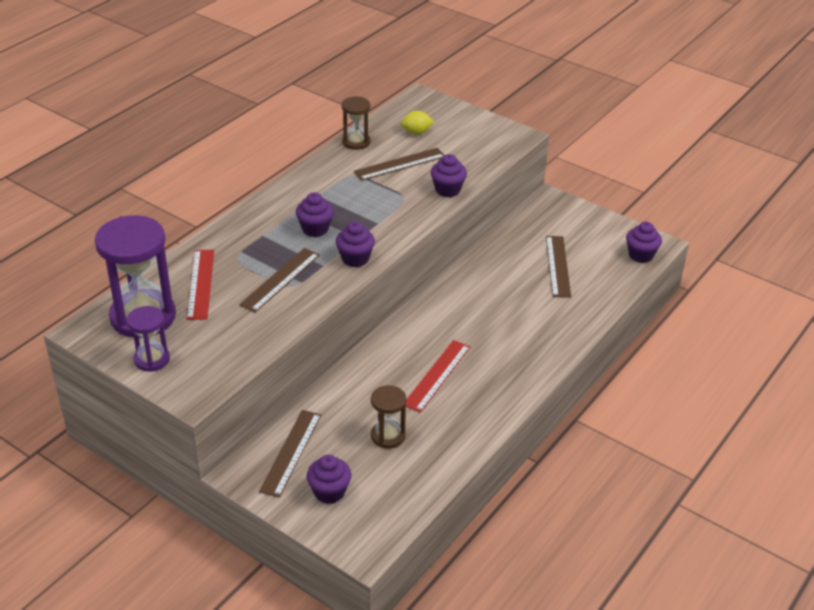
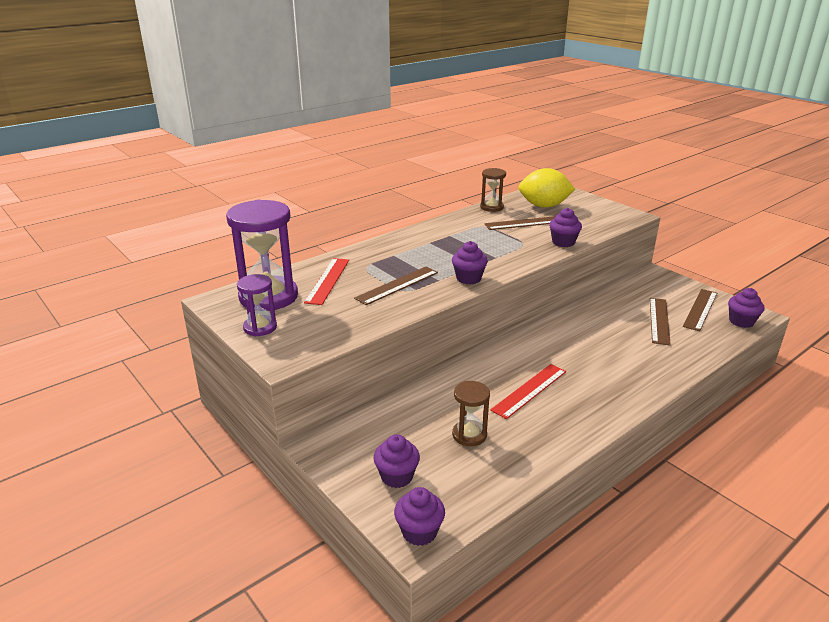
camera: 15 degrees right, 10 degrees down
brown ruler [259,410,321,498] -> brown ruler moved to [683,289,717,331]
purple cupcake [296,192,334,237] -> purple cupcake moved to [394,487,445,546]
yellow lemon [401,111,434,135] -> yellow lemon [519,168,575,208], size x1.95

